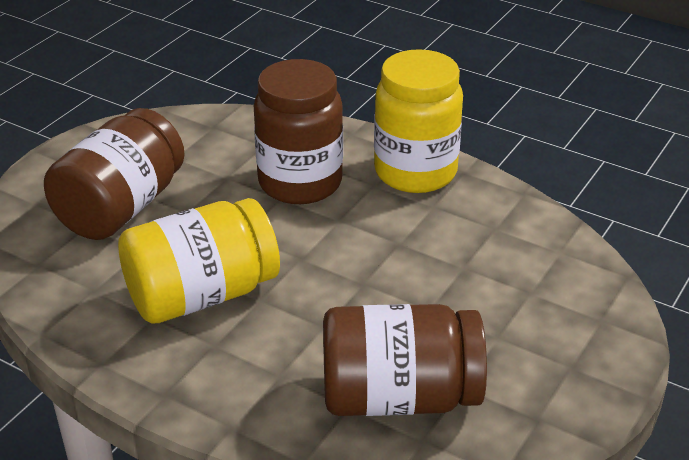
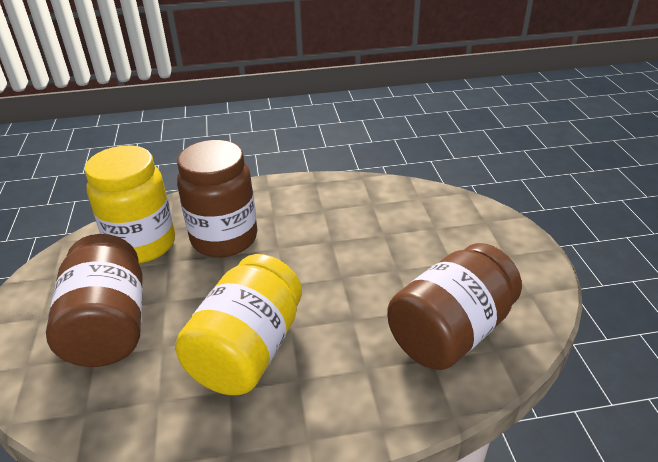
camera: 40 degrees left, 0 degrees up
yellow jar [374,49,463,193] -> yellow jar moved to [85,145,175,263]

